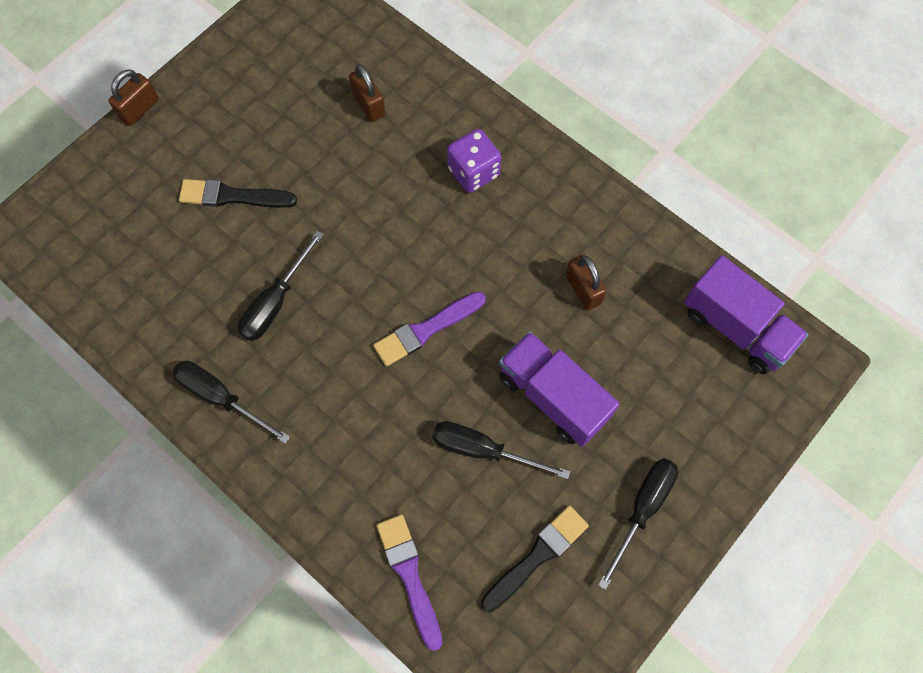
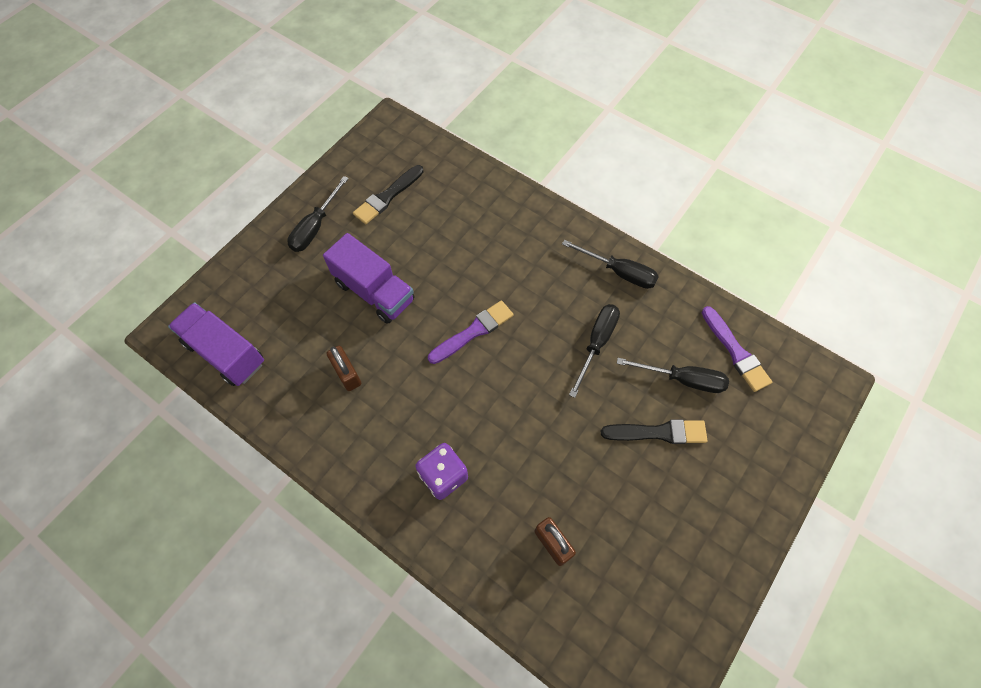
camera: 175 degrees right, 5 degrees down
brown padlock [108,69,159,126] -> none
purple brush [376,514,442,651] -> purple brush moved to [702,306,772,392]
black screwdriver [432,421,570,479] -> black screwdriver moved to [617,358,729,393]

